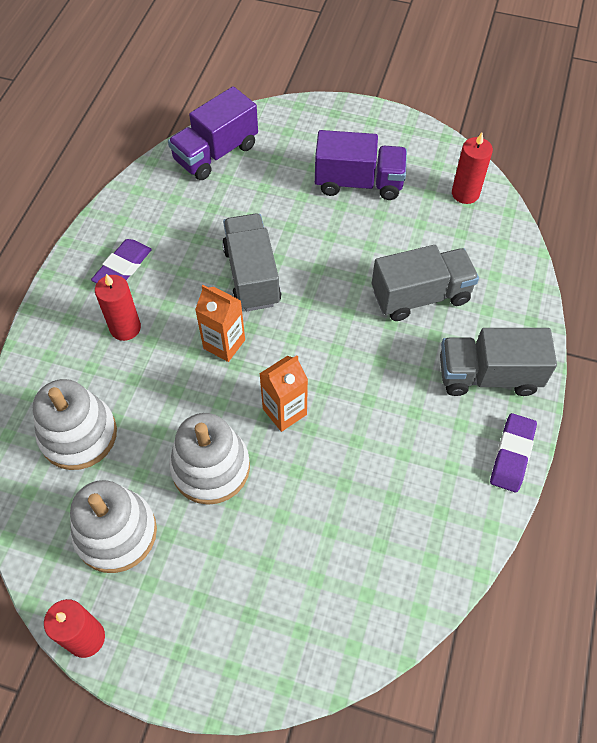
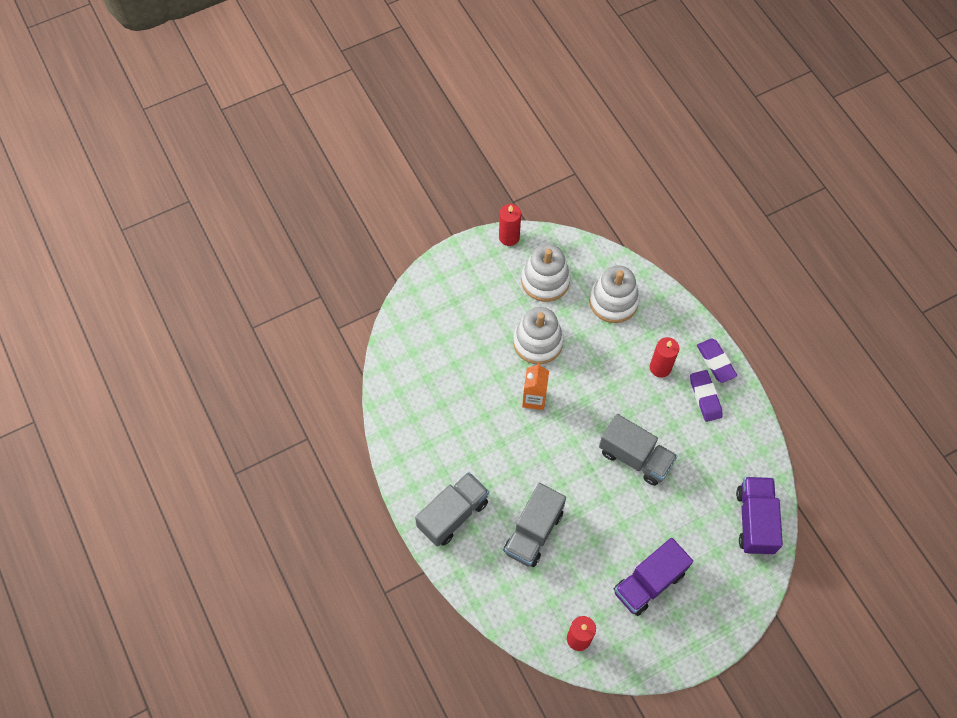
camera: 135 degrees right, 5 degrees up
orange carton [195,285,245,362] -> none
purple eraser [490,413,537,493] -> purple eraser moved to [697,338,737,383]

